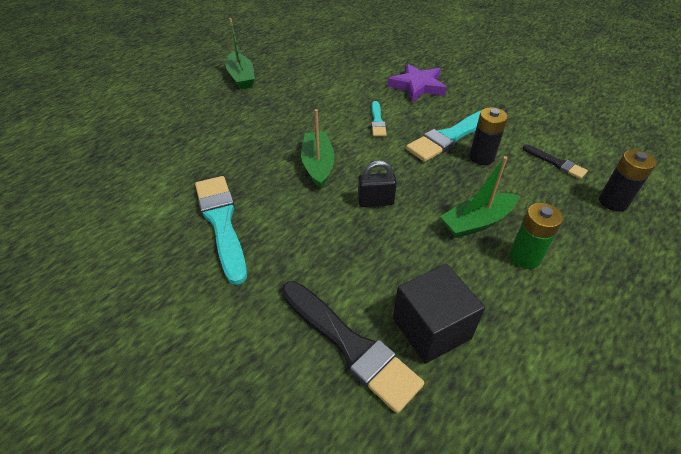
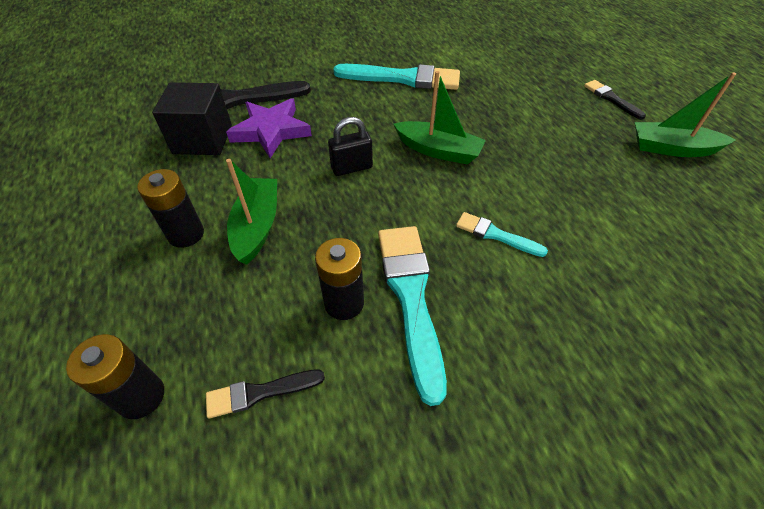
camera: 120 degrees right, 5 degrees up
black padlock [358,160,397,207] -> black padlock turned 45 degrees clockwise [328,117,373,176]
purple star [387,63,447,102] -> purple star moved to [226,98,312,158]
green battery [510,203,563,269] -> black battery [137,169,204,248]
none -> black brush [584,80,646,119]

